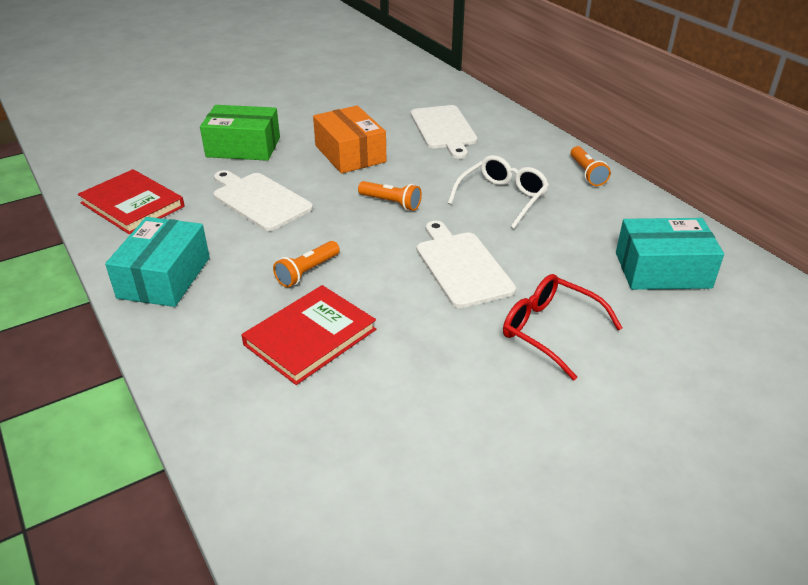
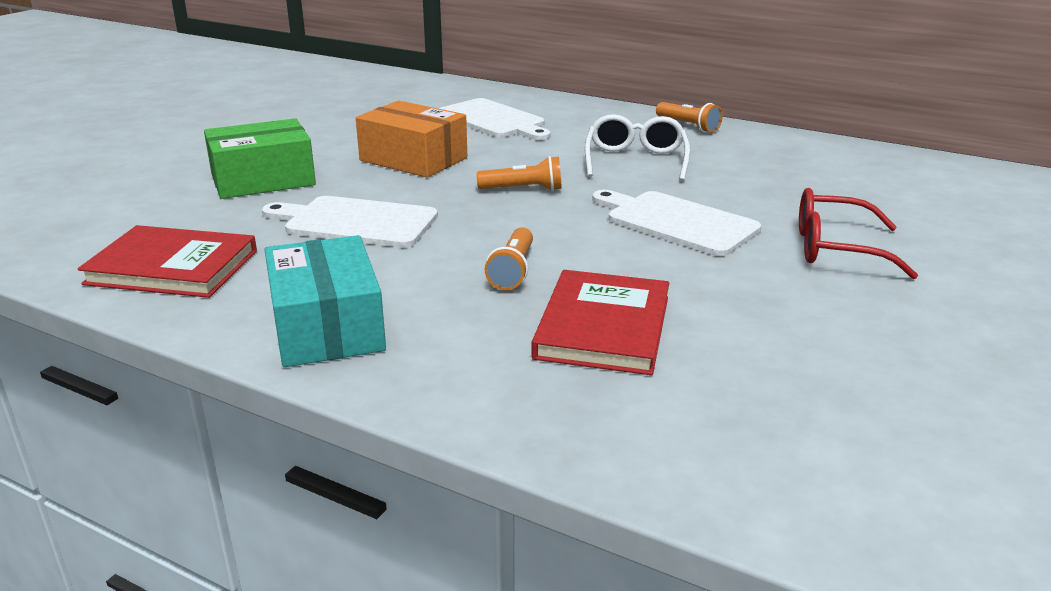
camera: 30 degrees left, 10 degrees down
turquoise box [616,218,724,290] -> none

